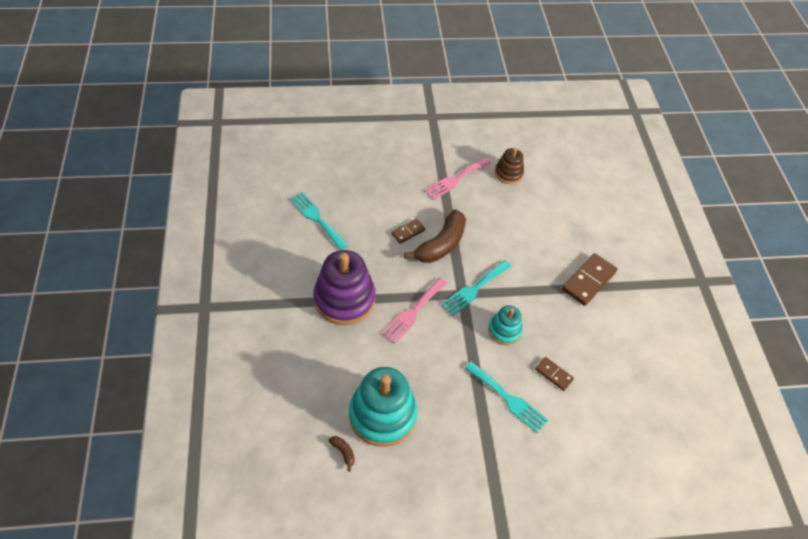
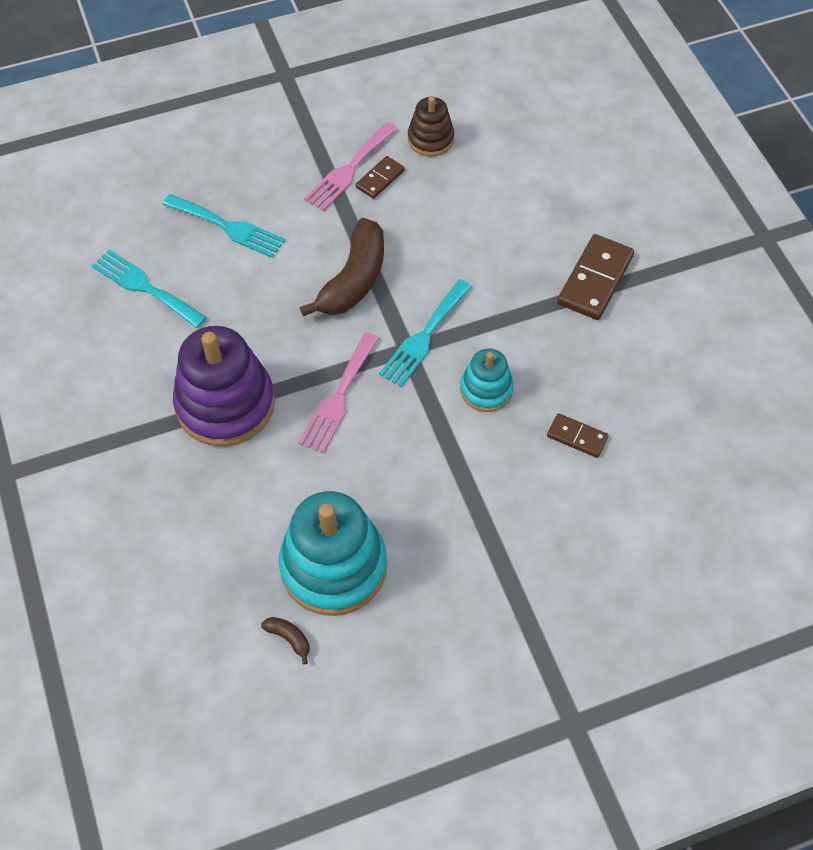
camera: 10 degrees left, 5 degrees up
brown domino [391,219,425,244] -> brown domino moved to [356,156,405,199]
turquoise fork [465,361,548,433] -> turquoise fork moved to [162,194,285,258]

